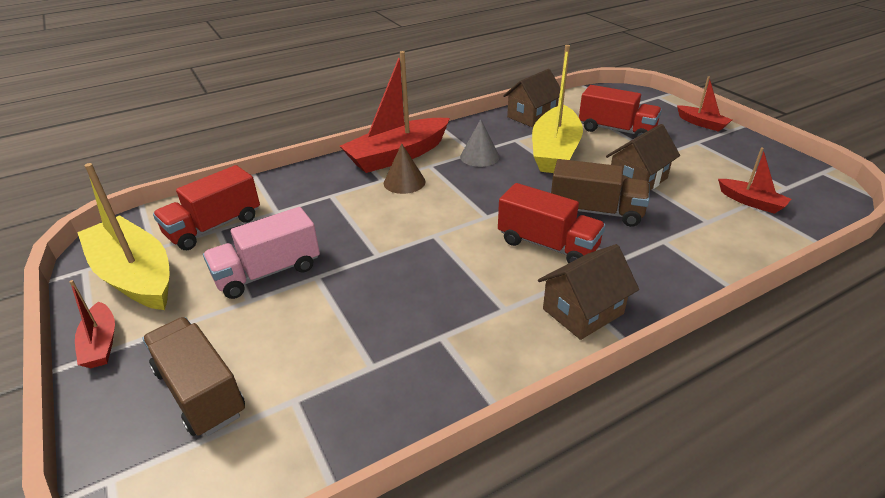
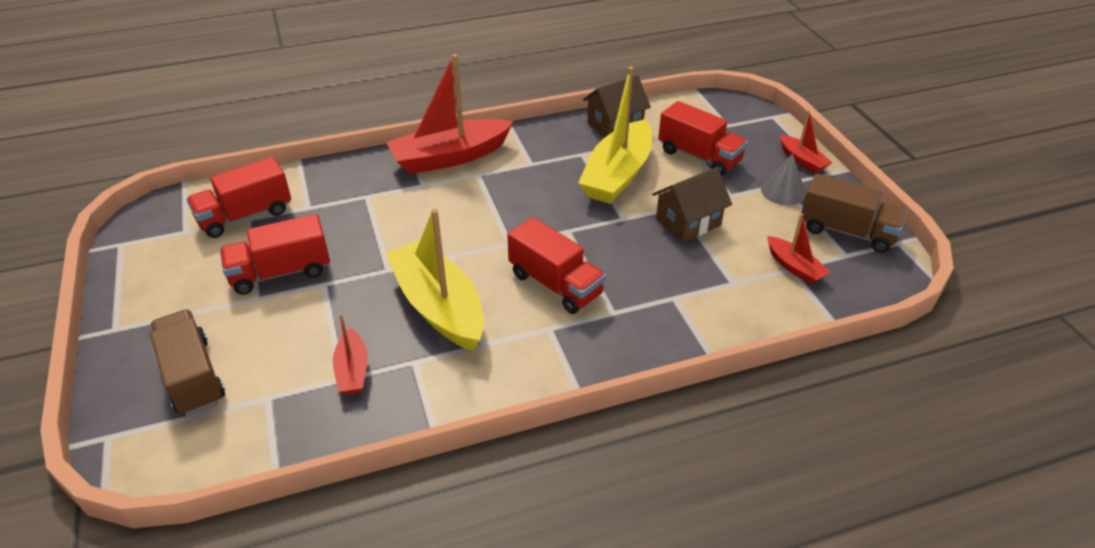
camera: 10 degrees right, 5 degrees up
red boat [69,280,115,368] -> red boat moved to [333,313,368,395]
yellow boat [77,163,170,310] -> yellow boat moved to [385,209,484,351]
pink truck [203,207,320,299] -> red truck [220,214,330,295]
brown cone [384,144,425,194] -> none
grey cone [460,119,500,167] -> grey cone moved to [761,154,806,205]
brown house [538,244,639,340] -> none
brown truck [551,159,650,227] -> brown truck moved to [801,174,907,253]

